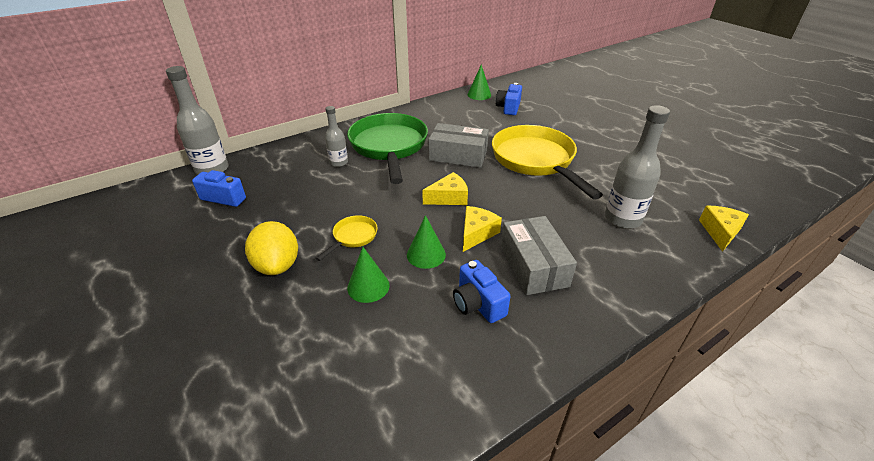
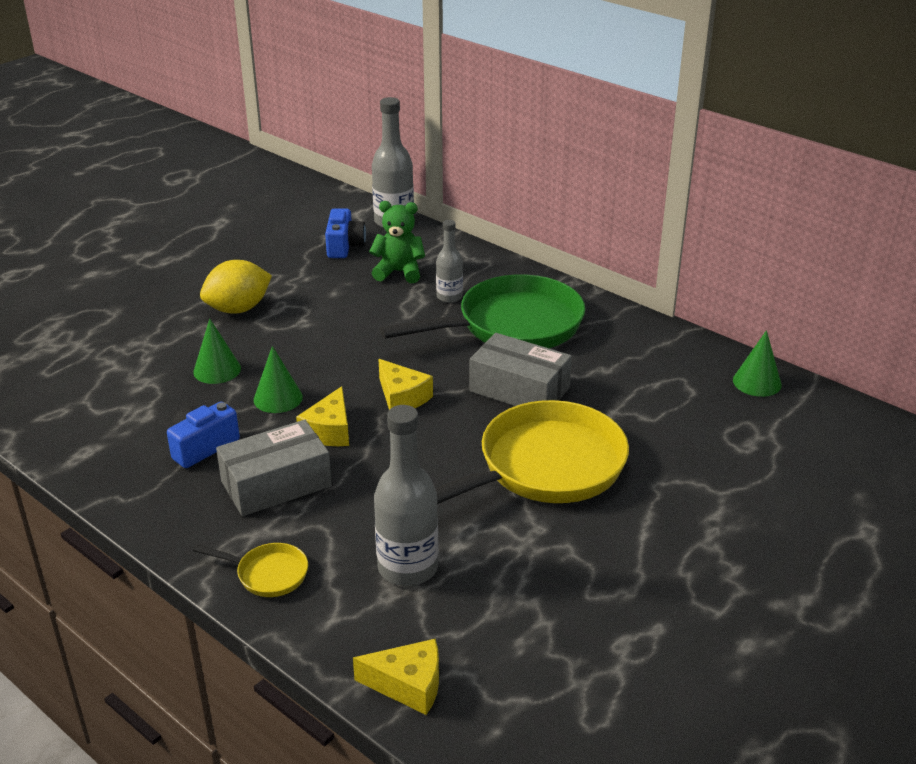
camera: 75 degrees right, 5 degrees down
yellow pan [316,215,378,261] -> yellow pan moved to [193,543,308,597]
grey box [429,123,489,168] -> grey box turned 60 degrees counterclockwise [469,333,572,406]
yellow cheese [463,206,502,252] -> yellow cheese turned 90 degrees clockwise [296,386,349,446]
blue camera [496,83,522,115] -> none
none -> green teddy bear [369,201,425,283]

